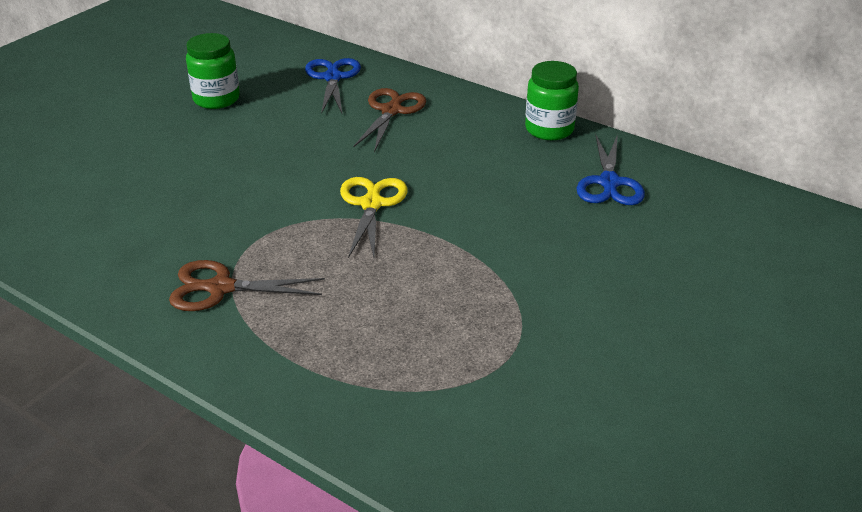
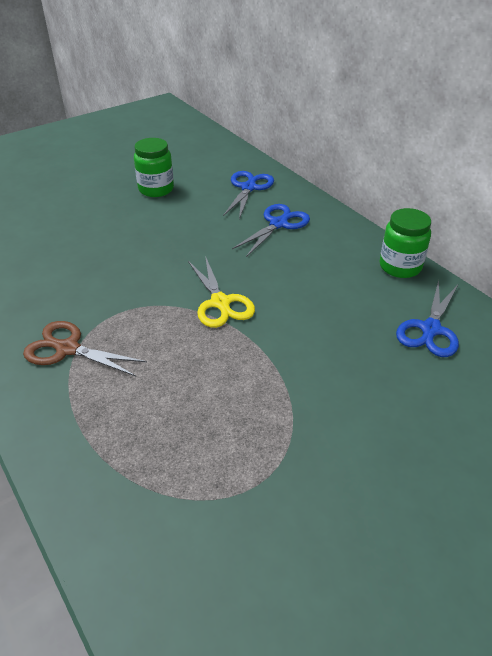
camera: 20 degrees right, 5 degrees up
yellow scissors [340,177,407,258] -> yellow scissors turned 135 degrees clockwise [188,256,255,328]
brown scissors [353,88,426,152] -> blue scissors [232,204,310,257]

